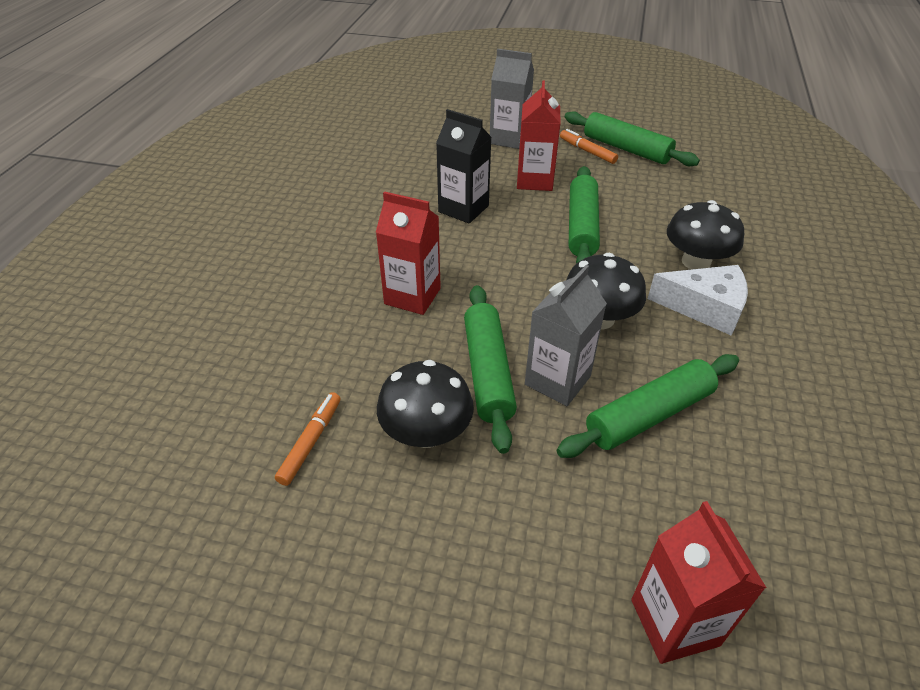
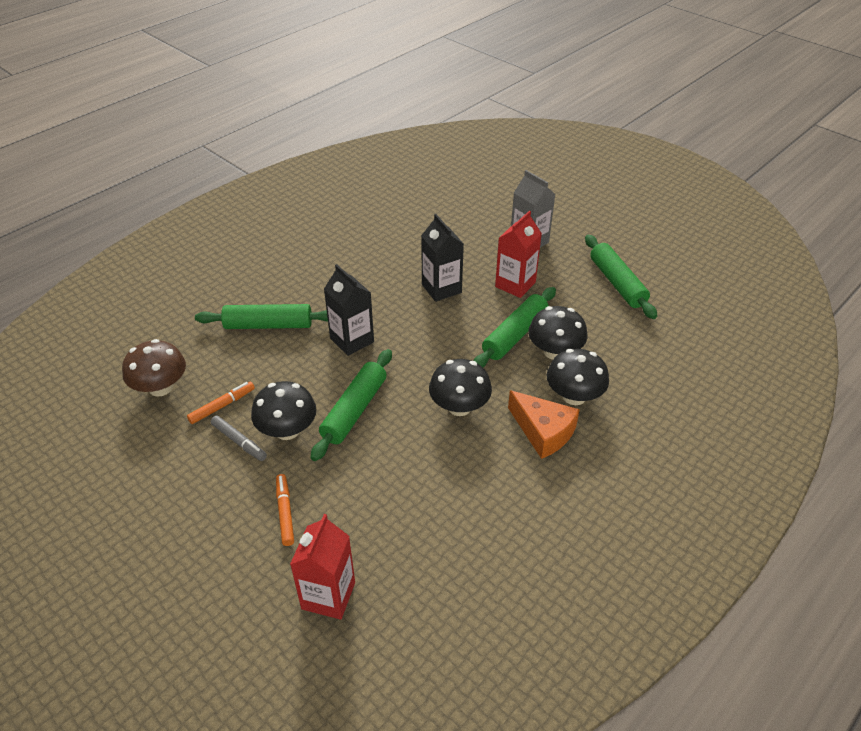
camera: 30 degrees right, 0 degrees up
red carton [376,191,441,315] -> black carton [324,264,374,356]
grey carton [525,265,607,406] -> none
green rolling pin [557,354,739,458] -> green rolling pin moved to [195,304,328,329]
orange marker [560,129,618,164] -> orange marker moved to [276,474,294,546]
white cheese [648,265,748,336] -> orange cheese [508,390,580,459]
none -> brown mushroom [122,339,186,397]
none -> grey marker [211,416,267,461]
none -> black mushroom [528,306,587,360]

